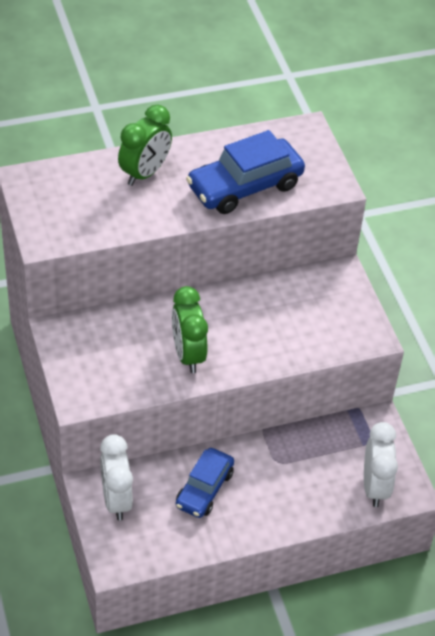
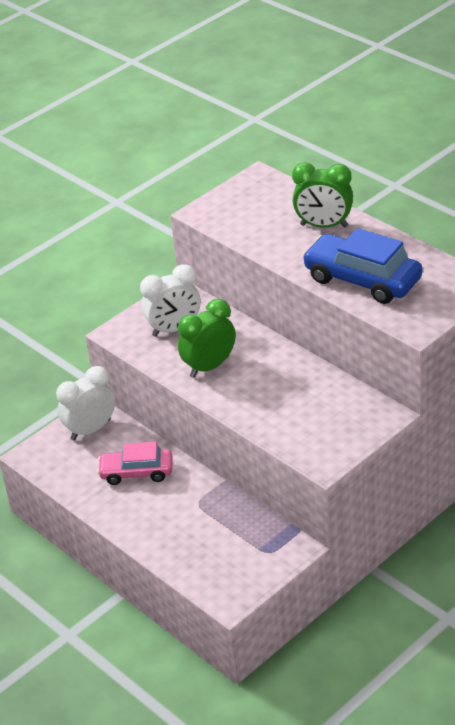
camera: 70 degrees right, 10 degrees down
blue car [176,448,234,518] -> pink car [97,441,173,485]
white clock [364,422,398,507] -> white clock moved to [140,264,201,337]

